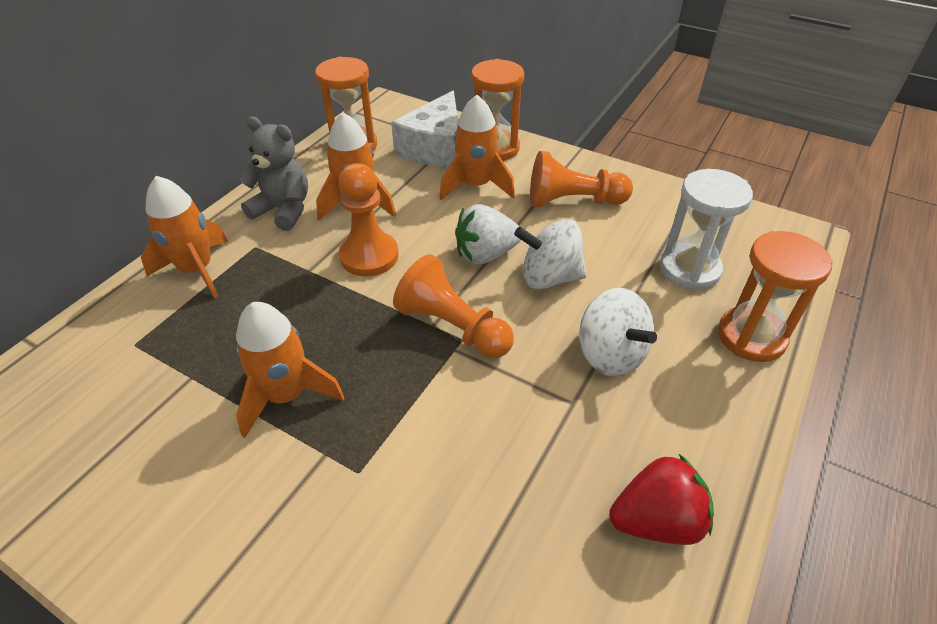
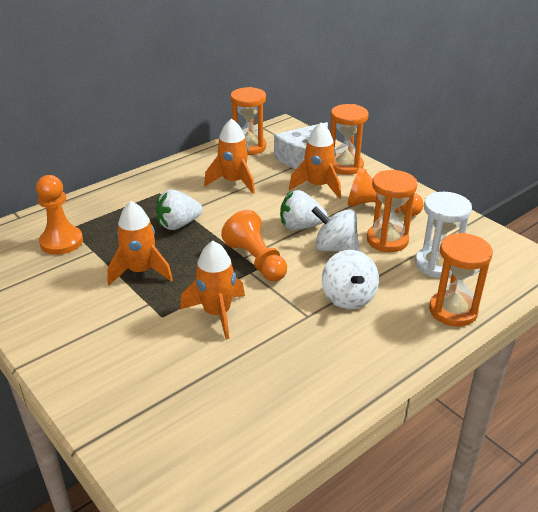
camera: 20 degrees right, 10 degrees down
orange rocket [141,176,228,298] -> orange rocket moved to [180,241,245,340]
grey teddy bear [239,117,308,231] -> none
orange pawn [338,163,399,277] -> orange pawn moved to [36,175,83,255]
red strawberry [609,454,714,545] -> none
none -> white strawberry [156,190,203,230]
none -> orange hourglass [367,170,417,252]

